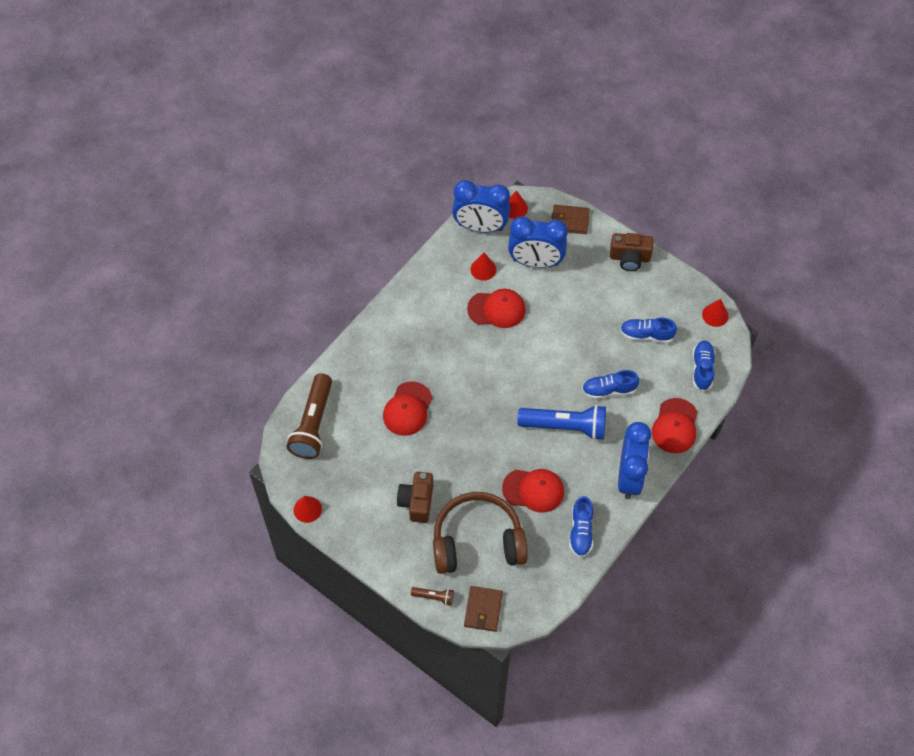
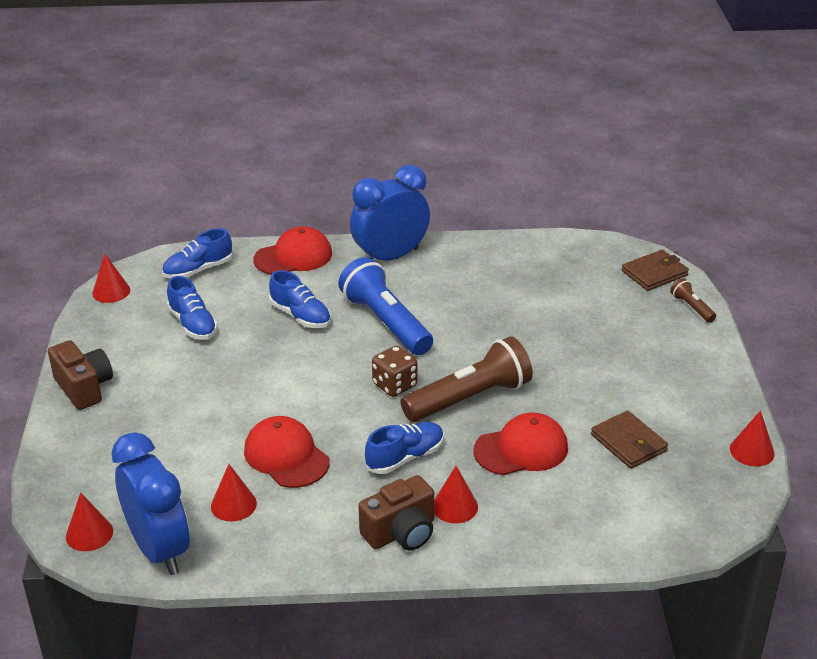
camera: 130 degrees left, 25 degrees down
brown flashlight [287,373,332,459] -> brown flashlight moved to [400,336,533,422]
brown camera [397,472,433,523] -> brown camera moved to [359,475,434,551]
brown headphones [433,492,528,574] -> none
red cap [502,469,564,513] -> none
blue clock [508,217,568,268] -> none
brown wallet [551,205,590,234] -> brown wallet moved to [591,411,668,469]
blue shoe [569,496,593,557] -> blue shoe moved to [365,422,444,474]
none -> brown dice [372,346,417,397]
none -> red cone [434,466,478,523]

